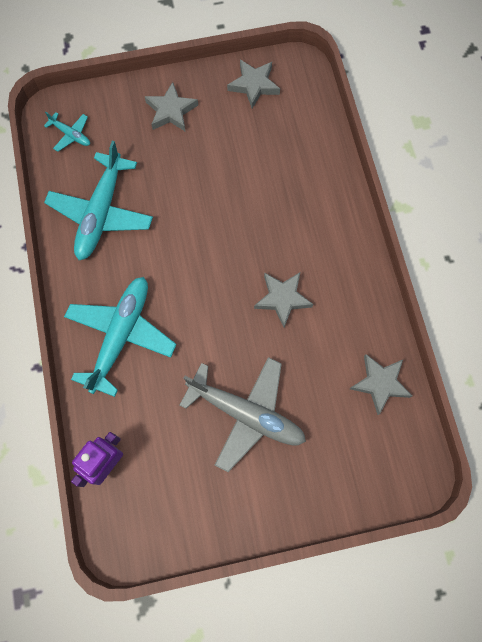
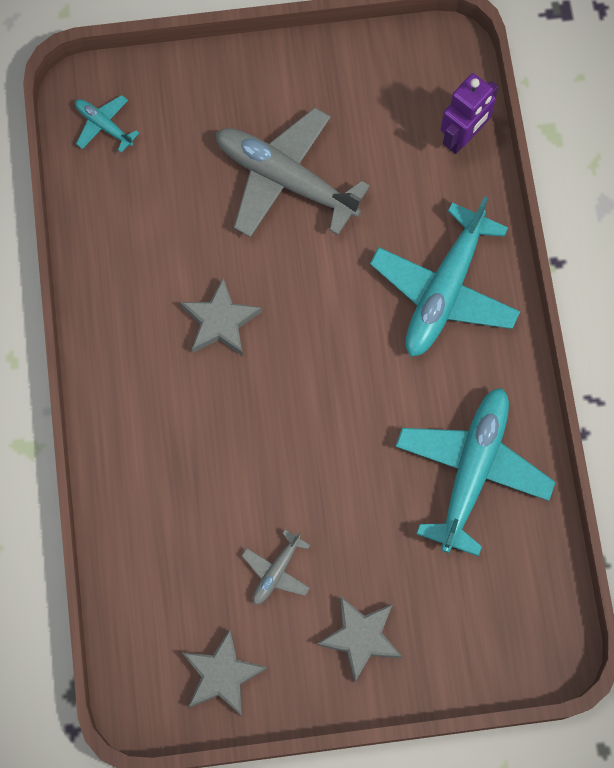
camera: 175 degrees left, 0 degrees up
turquoise plane [44,112,90,152] -> turquoise plane moved to [75,95,139,153]
grey star [350,354,412,415] -> none
none -> grey plane [242,530,310,605]

